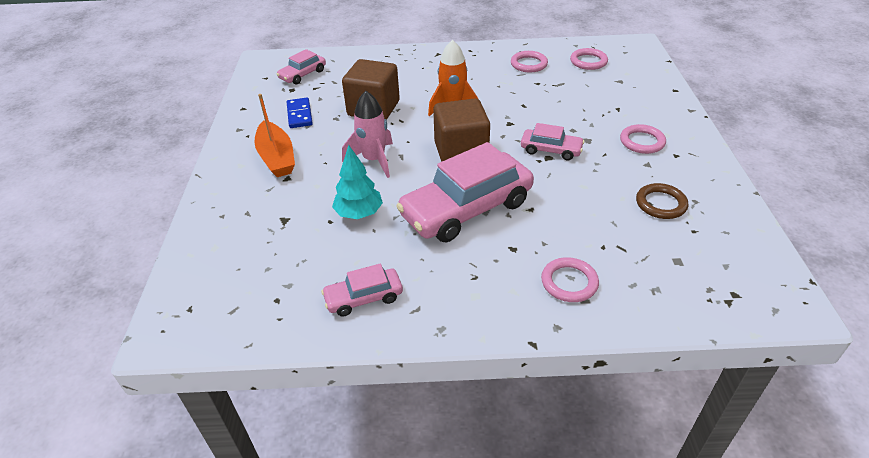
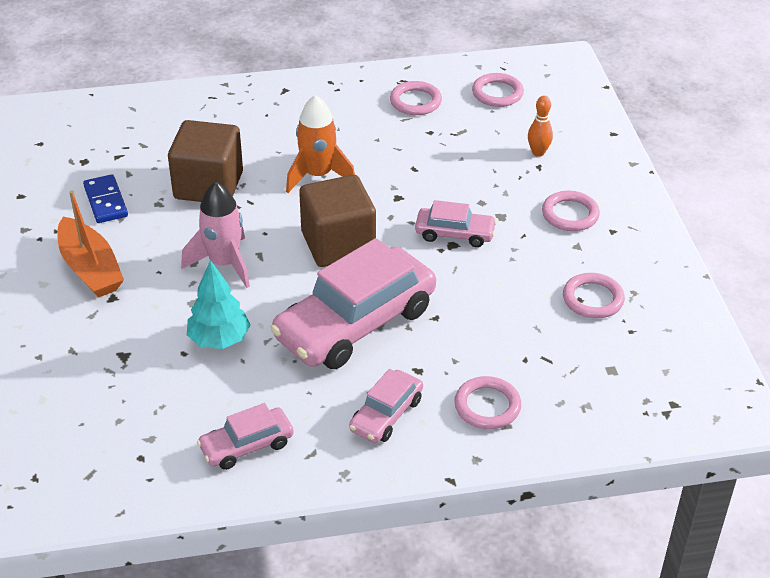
camera: 10 degrees left, 0 degrees up
pink car [276,49,326,84] -> pink car moved to [349,369,423,443]
brown ring [636,183,688,219] -> pink ring [563,273,625,318]
none -> orange bowling pin [528,96,553,157]

